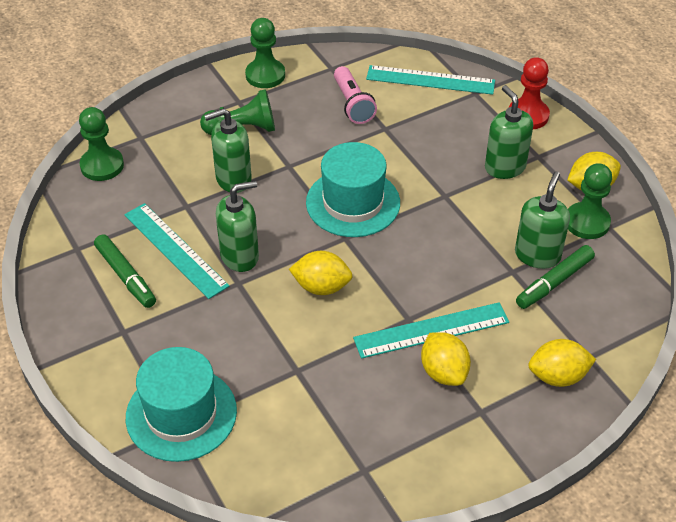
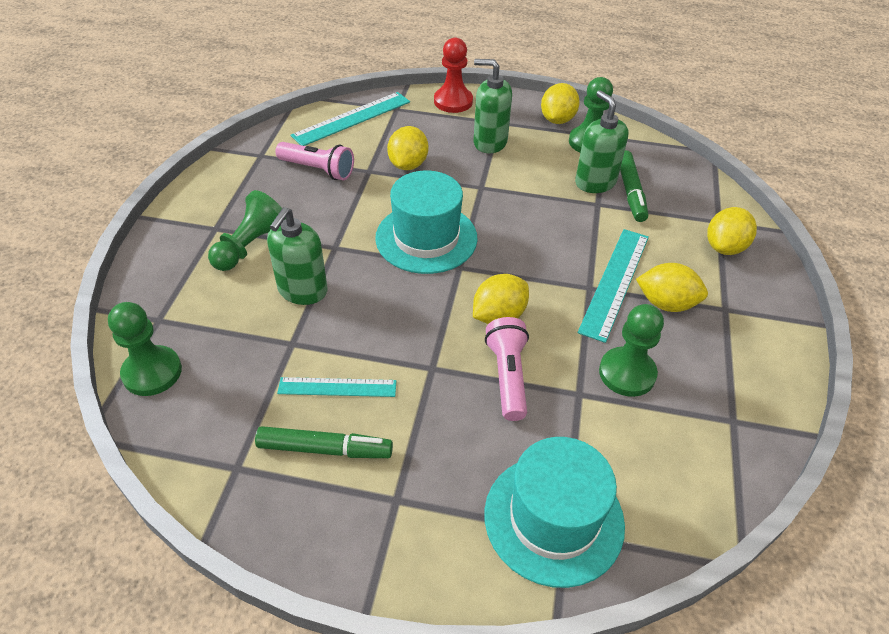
camera: 50 degrees left, 0 degrees up
turquoise ruler [124,203,229,299] -> turquoise ruler [277,377,396,397], size x0.64
green soap dispenser [216,181,259,272] -> none
green pawn [245,18,285,88] -> green pawn moved to [599,304,664,397]
none -> yellow lemon [387,126,428,170]
none -> pink flashlight [485,317,529,421]

